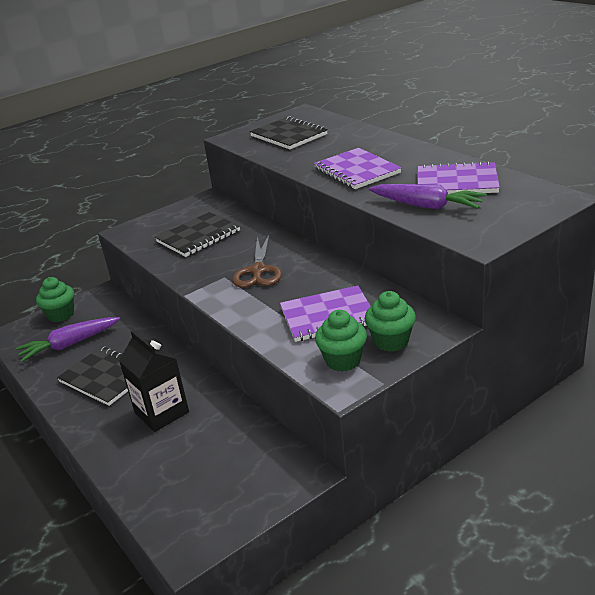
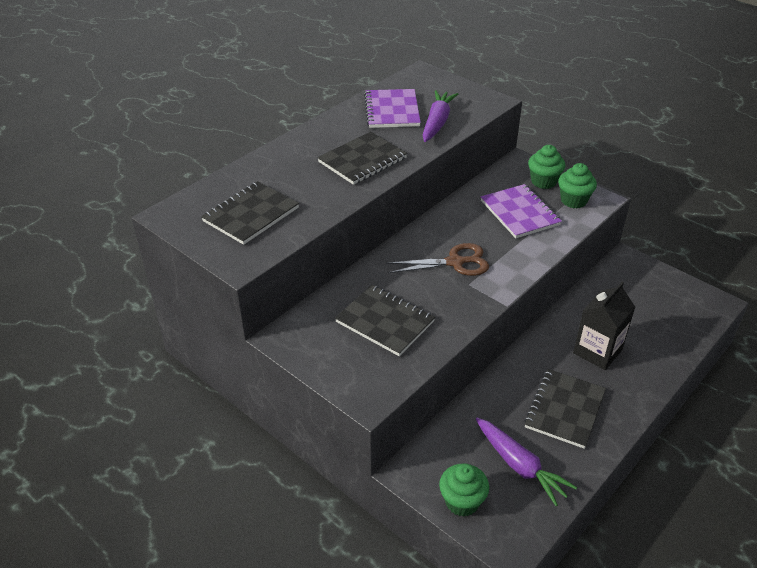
camera: 105 degrees left, 10 degrees up
purple notebook [314,148,402,189] -> black notebook [317,132,407,185]

